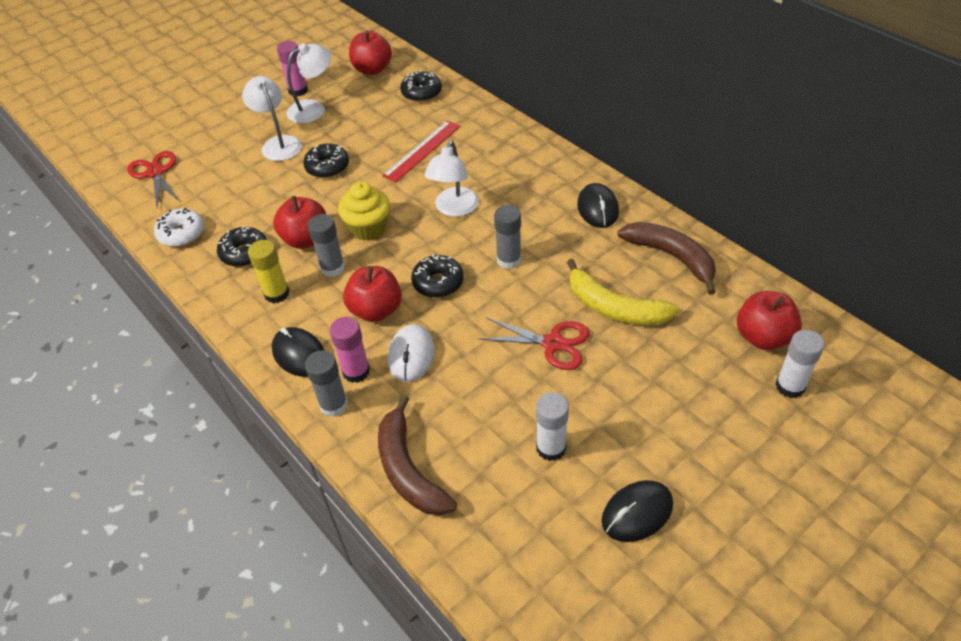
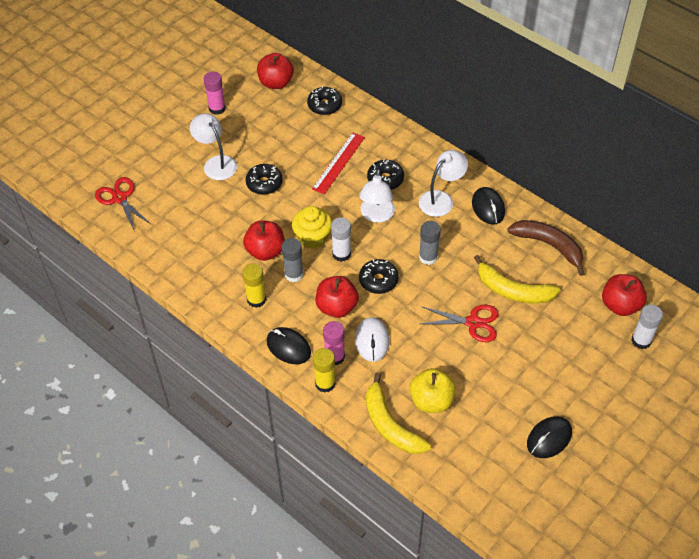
camera: 10 degrees left, 5 degrees up
white donut [154,208,204,247] -> none
black donut [217,226,267,267] -> black donut moved to [367,159,404,190]
white lamp [287,43,331,123] -> white lamp moved to [419,150,468,217]
grey glue stick [305,350,348,417] -> yellow glue stick [313,348,336,393]
brown banana [378,395,457,515] -> yellow banana [366,372,431,454]
white glue stick [536,393,569,461] -> white glue stick moved to [331,217,351,262]
none -> yellow apple [410,368,456,413]

